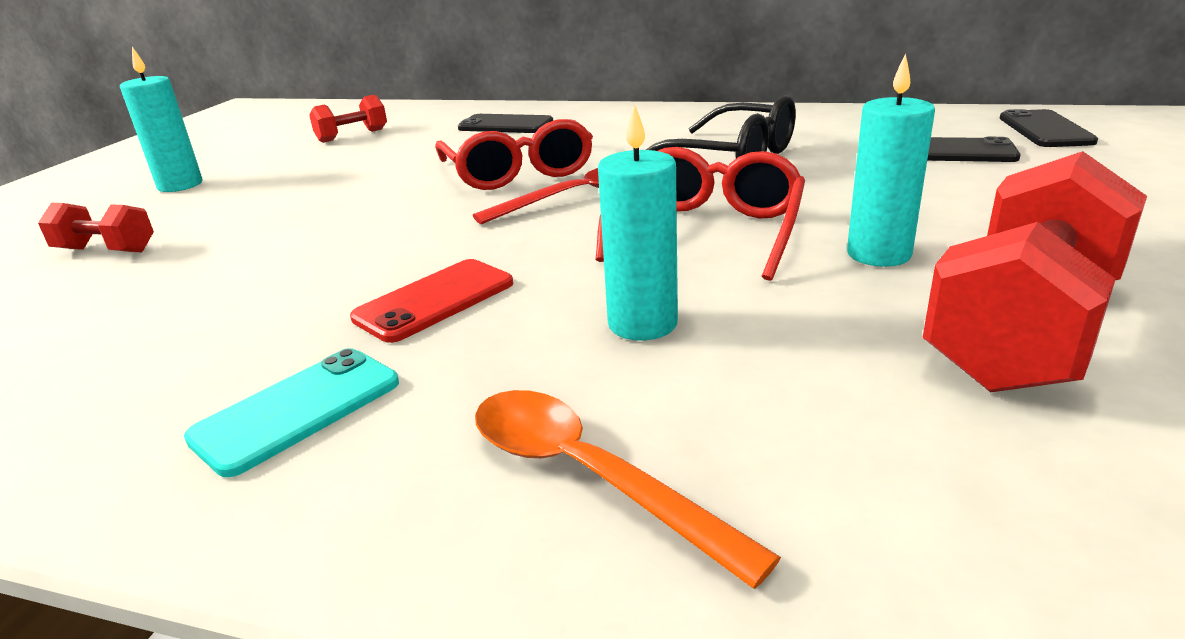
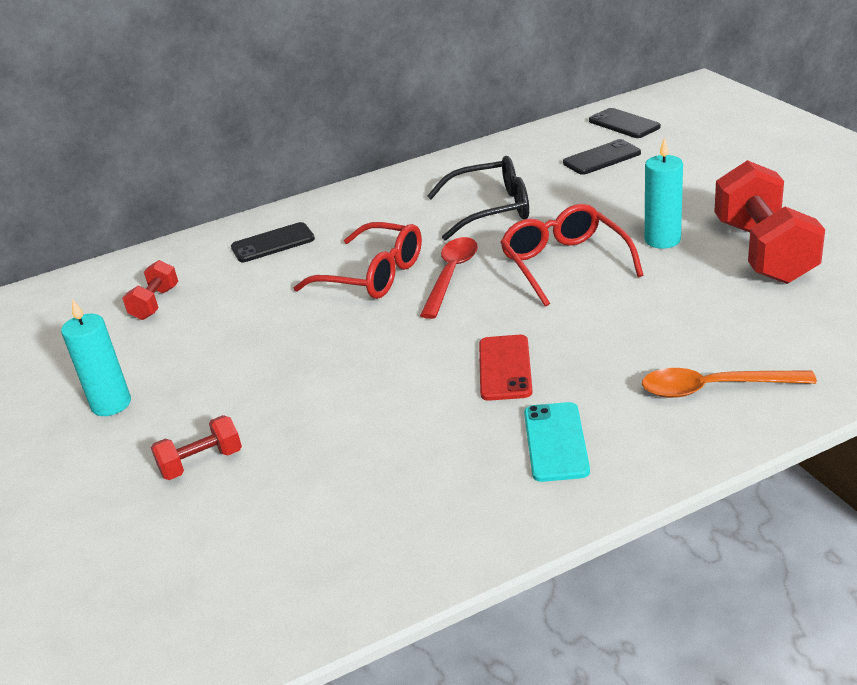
camera: 40 degrees left, 5 degrees up
turquoise candle [598,103,678,341] -> none

